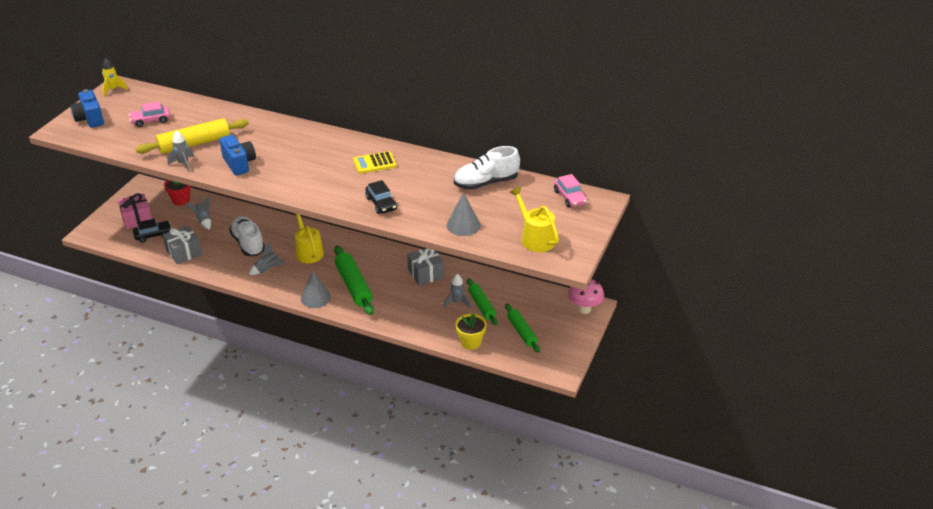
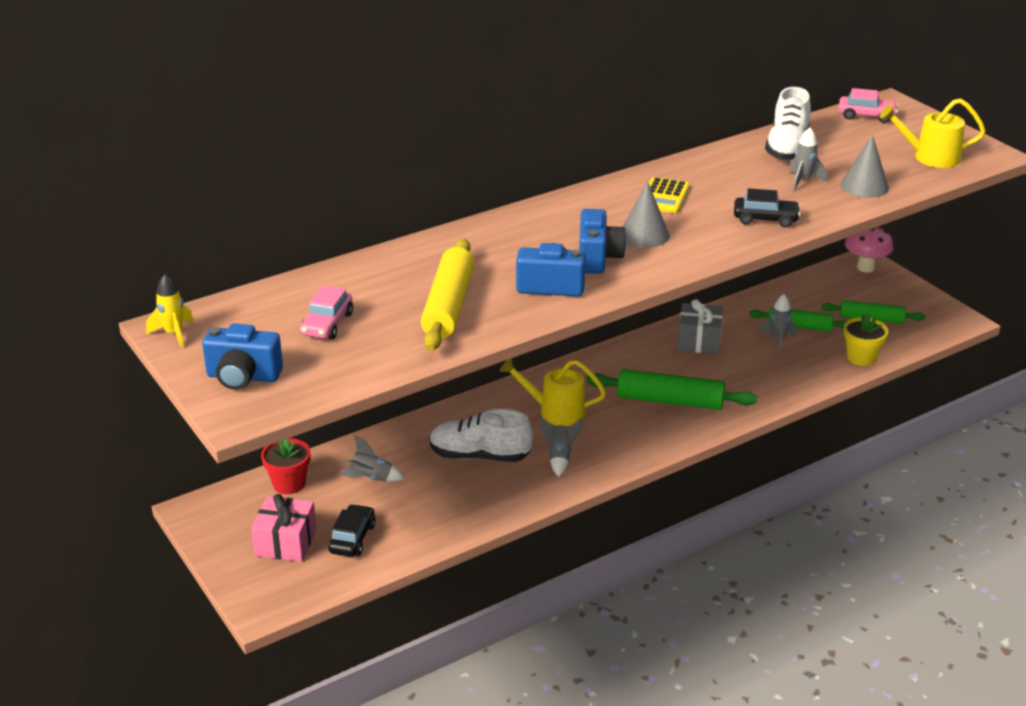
camera: 55 degrees left, 5 degrees down
grey gift [163,225,202,264] -> none
grey rocket [167,130,194,172] -> grey rocket moved to [789,127,827,191]
grey cone [301,270,331,308] -> grey cone moved to [623,181,670,248]
none -> blue camera [579,209,626,274]

